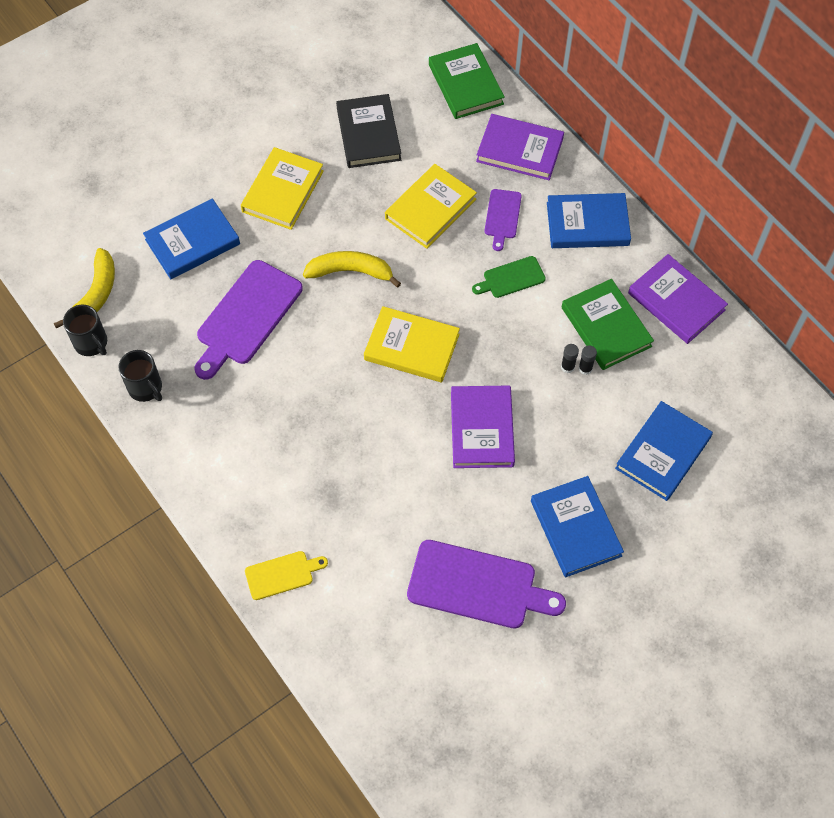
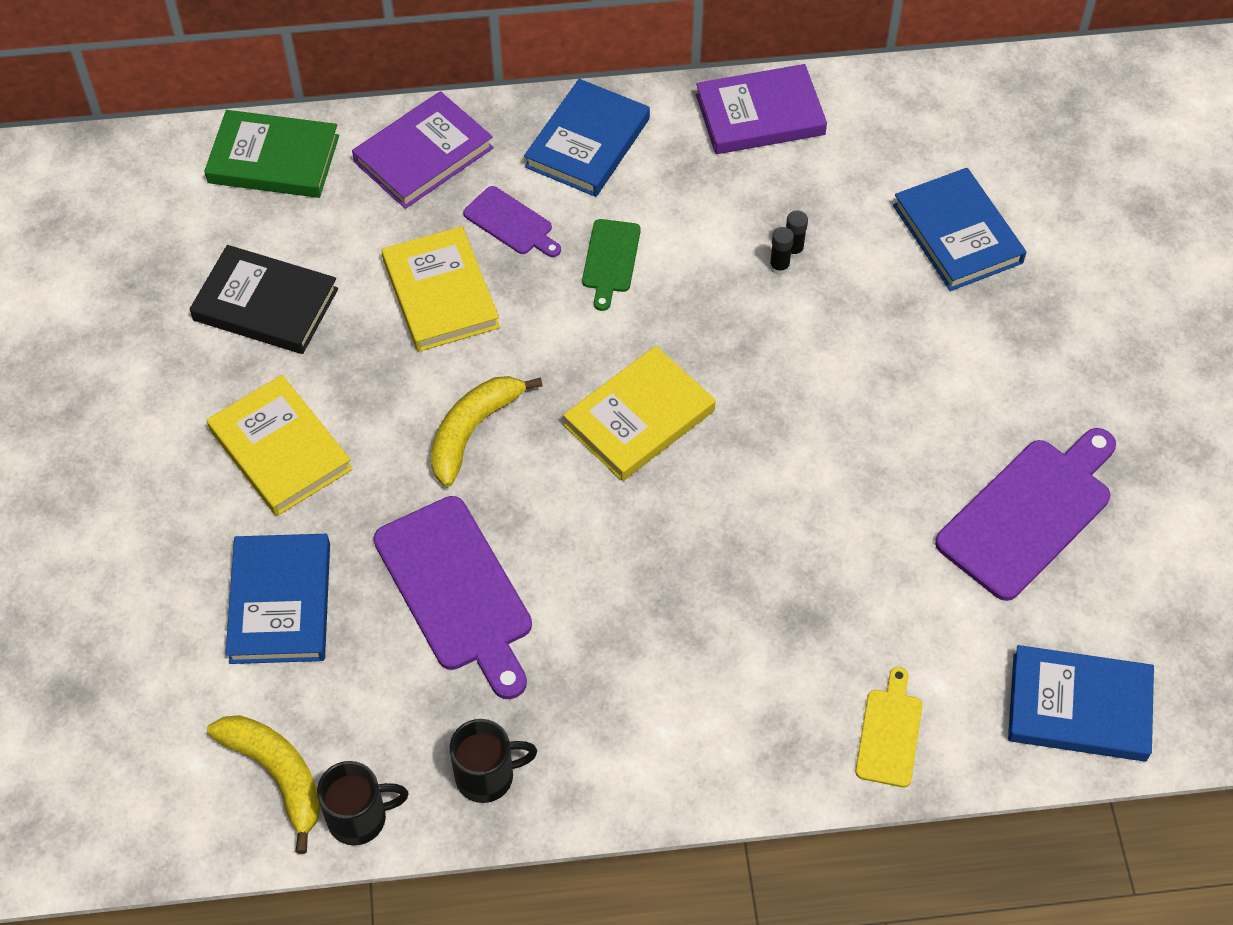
camera: 60 degrees left, 5 degrees down
purple book [451,385,515,468] -> none
blue book [531,476,624,577] -> blue book moved to [1008,645,1154,762]
green book [562,279,654,370] -> none

